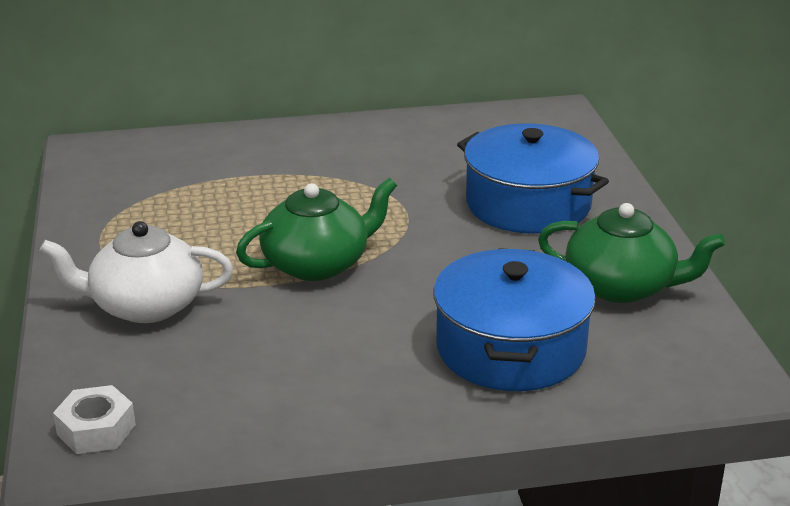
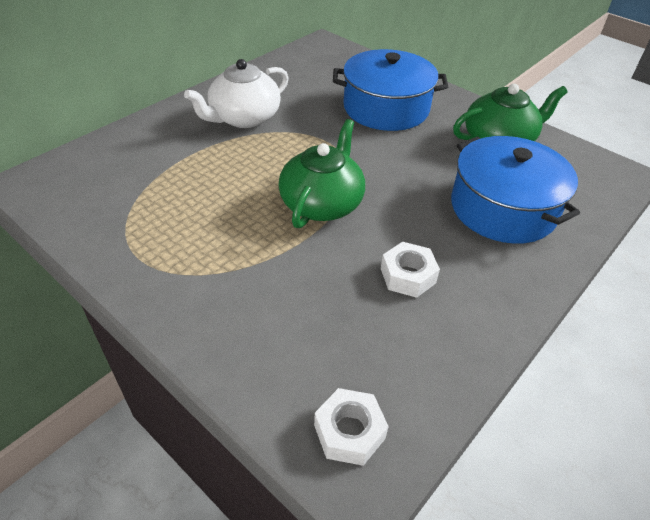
camera: 40 degrees left, 15 degrees up
white teapot [40,221,233,323] -> white teapot moved to [184,59,289,128]
none -> white nut [381,242,440,298]

